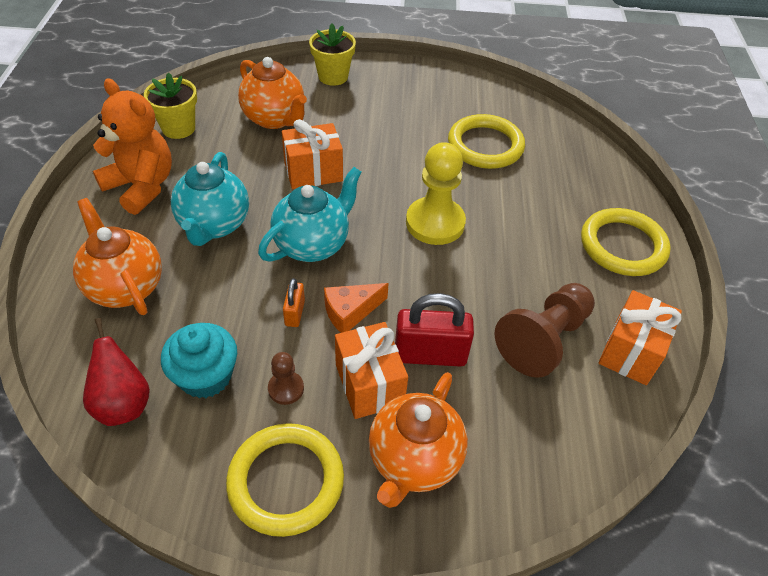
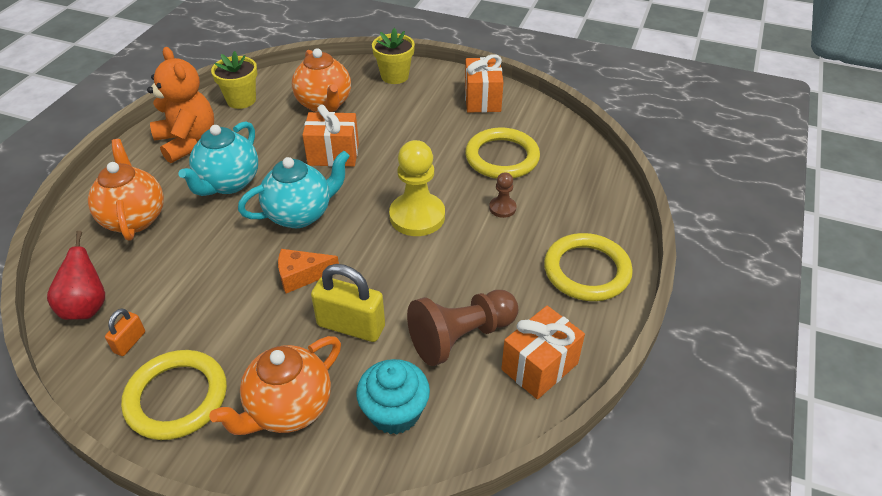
camera: 20 degrees right, 5 degrees down
turquoise cupcake [161,323,237,398] -> turquoise cupcake moved to [356,359,430,434]
brown pawn [268,352,304,405] -> brown pawn moved to [489,172,517,218]
orange padlock [283,278,305,327] -> orange padlock moved to [105,308,145,356]
orange gift [335,322,408,419] -> orange gift moved to [465,54,503,113]
red padlock [395,293,474,367] -> yellow padlock [311,264,385,342]

